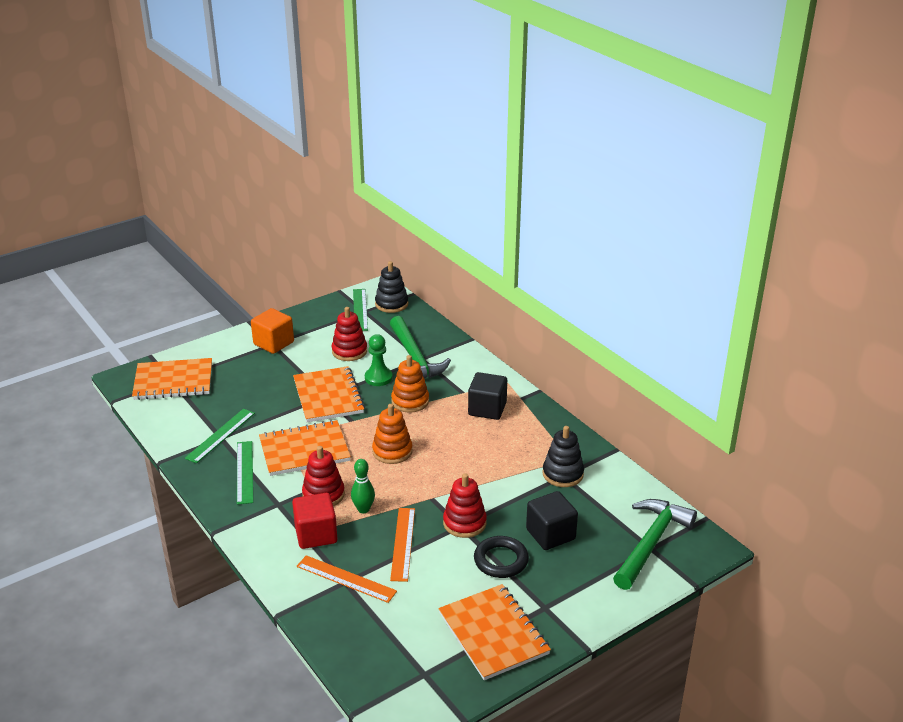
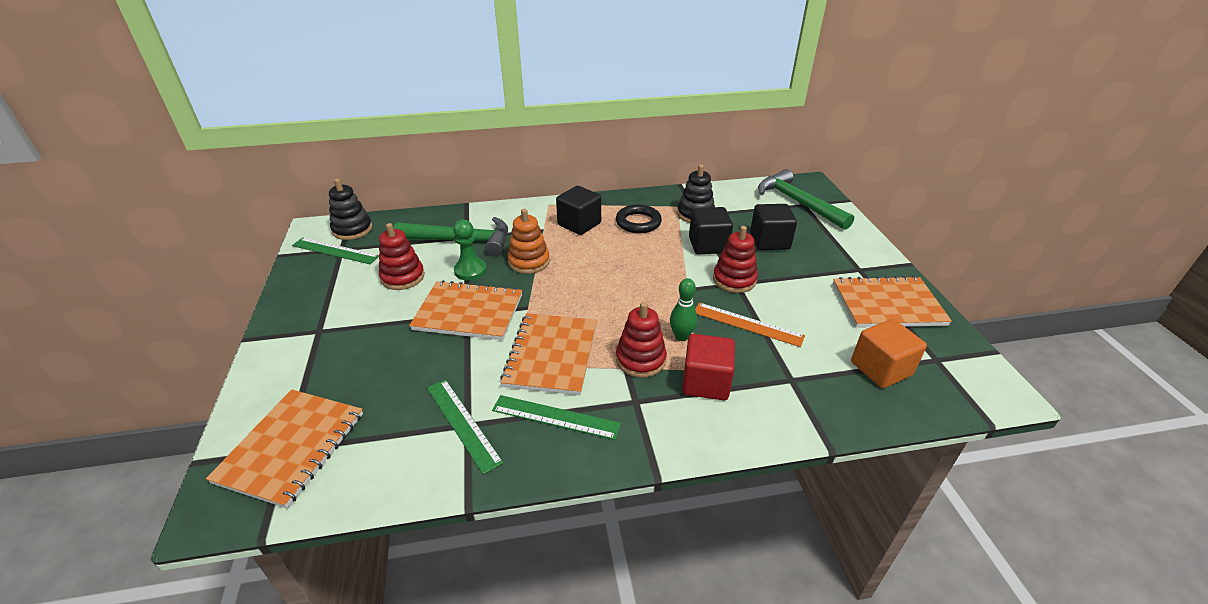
camera: 65 degrees left, 5 degrees up
orange cube [251,308,294,354] -> orange cube moved to [851,319,927,388]
orange ruler [297,555,397,603] -> none
orange stacking toy [372,404,413,464] -> none
black ring [474,536,529,578] -> black ring moved to [616,204,662,233]
none -> black cube [689,207,733,255]

